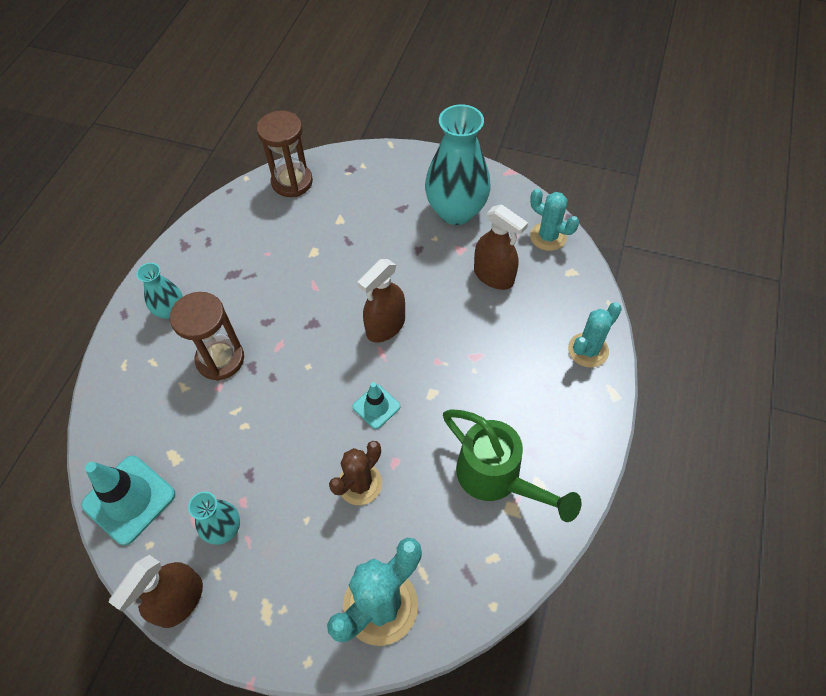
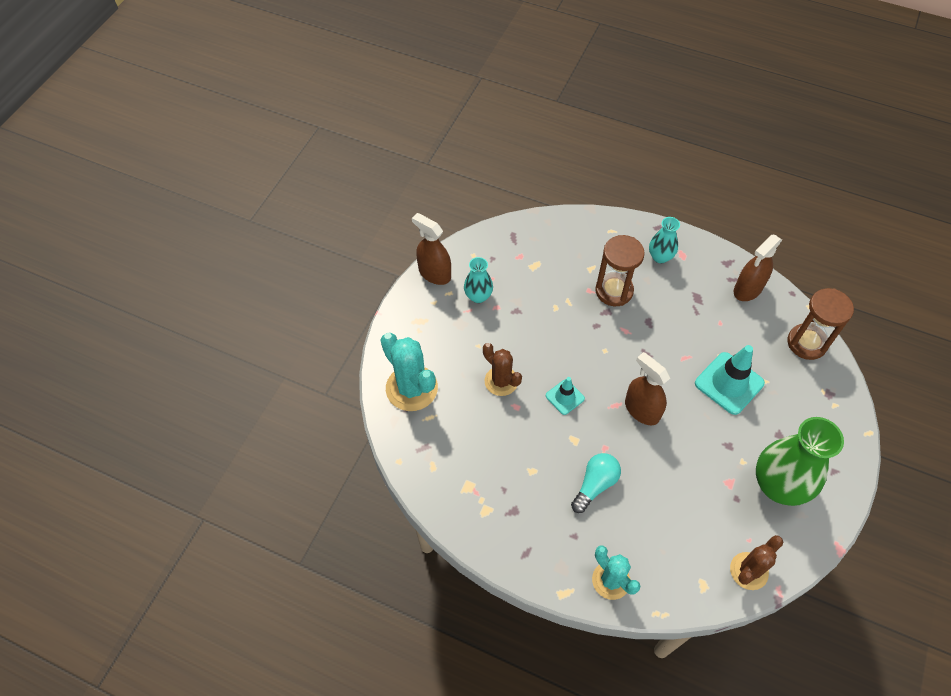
camera: 95 degrees right, 0 degrees up
turquoise traffic cone [81,456,175,545] -> turquoise traffic cone moved to [695,345,765,415]
turquoise vase [425,104,491,225] -> green vase [756,417,844,506]
green watering can [443,409,582,522] -> none
brown spray bottle [474,204,528,290] -> brown spray bottle moved to [734,235,782,301]
turquoise cactus [530,189,579,251] -> brown cactus [730,535,783,590]
none -> turquoise light bulb [571,453,621,513]

